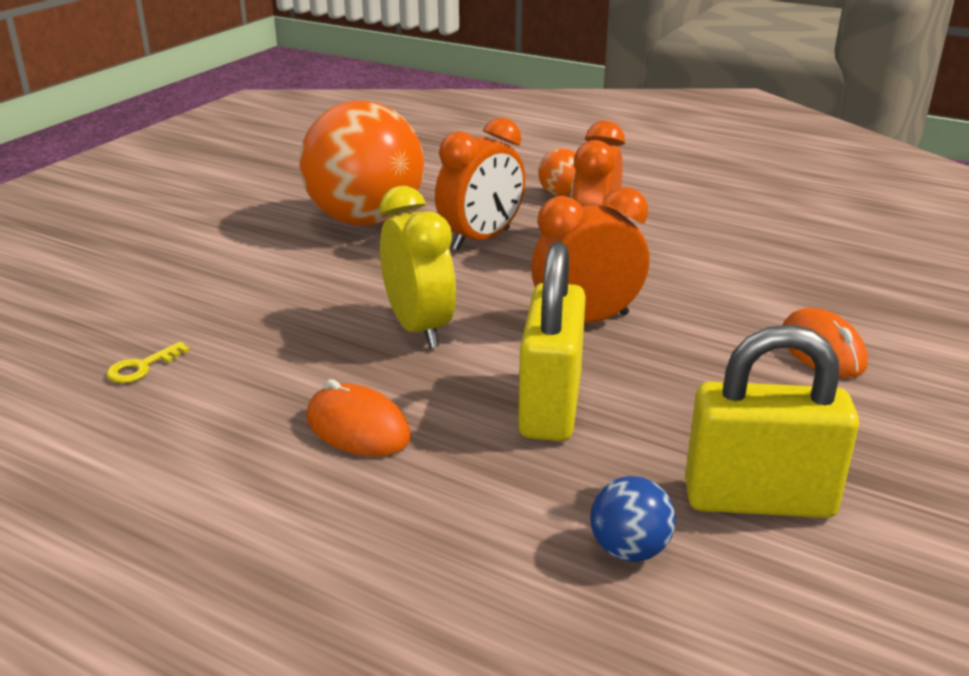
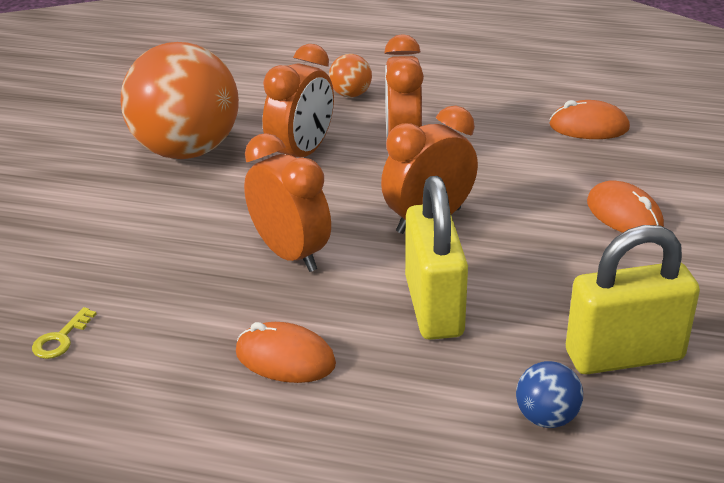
camera: 15 degrees left, 5 degrees up
yellow clock [380,186,456,348] -> orange clock [244,133,331,272]
none -> orange mouse [549,100,630,139]

